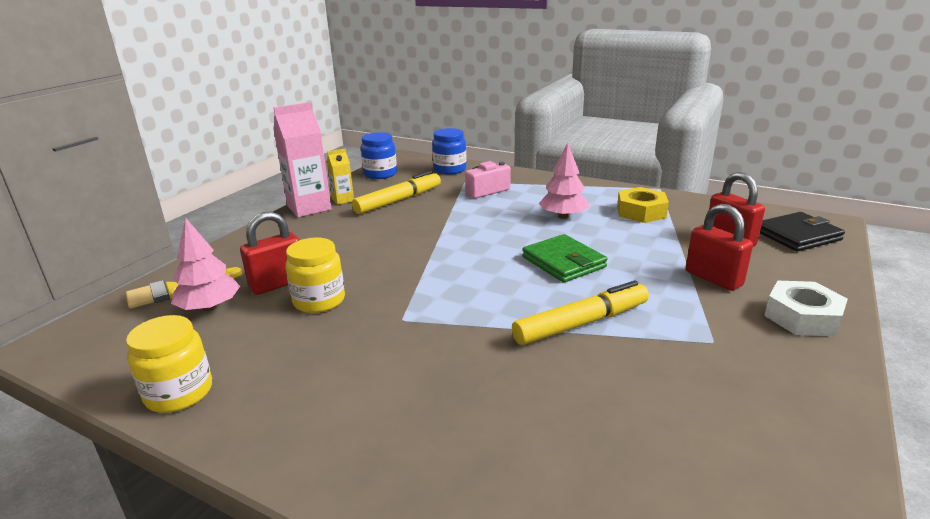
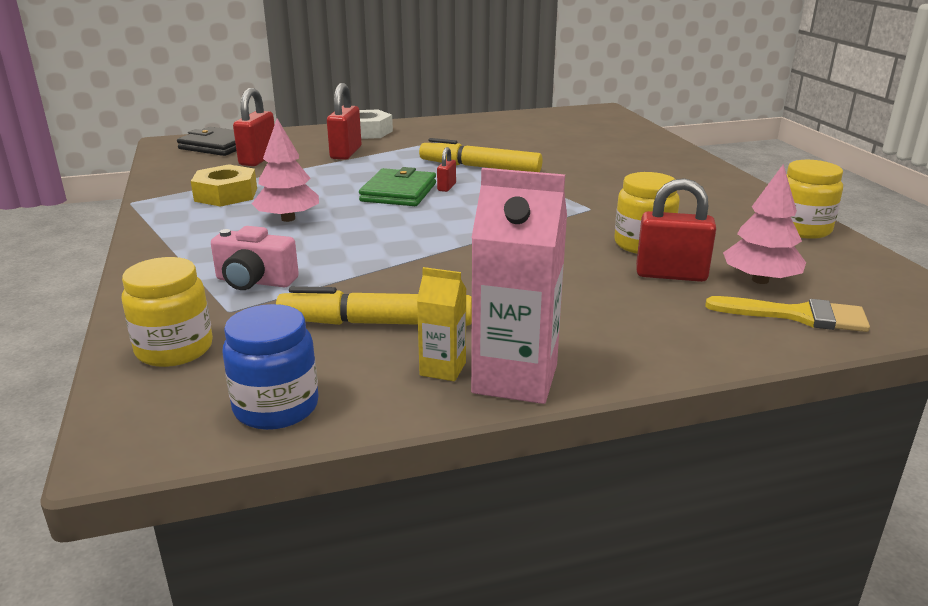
camera: 135 degrees left, 0 degrees up
blue jar [432,128,467,175] -> yellow jar [122,257,213,367]
none -> red padlock [437,147,456,192]

